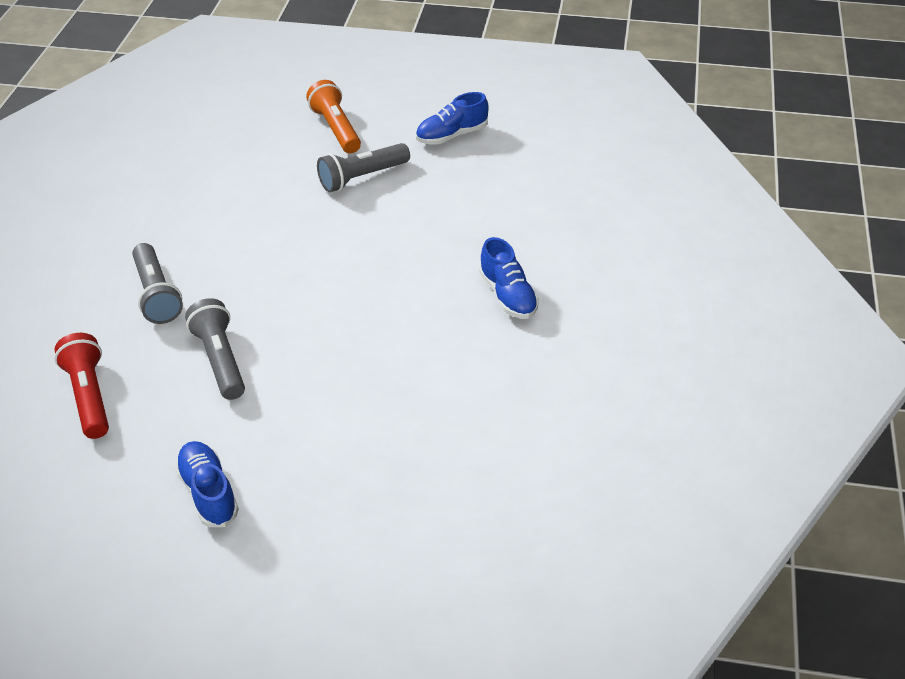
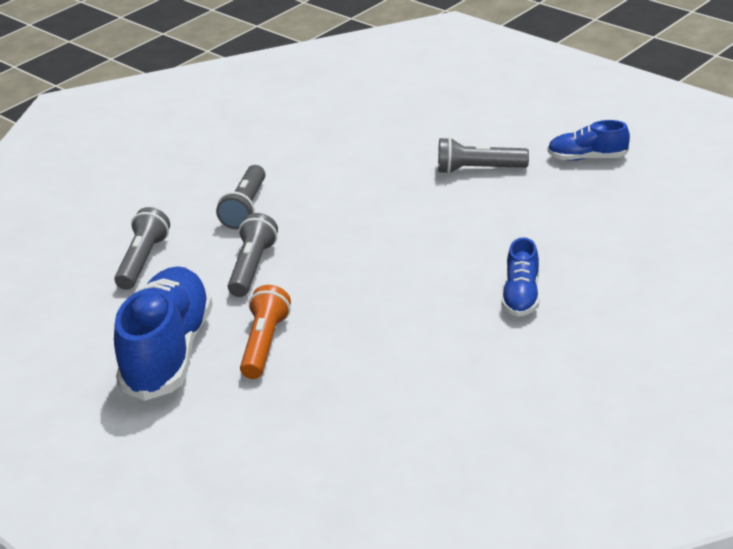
camera: 35 degrees right, 10 degrees down
red flashlight [54,333,109,439] -> grey flashlight [114,207,170,290]
blue shoe [175,441,239,527] -> blue shoe [114,266,213,401], size x1.97
orange flashlight [306,80,361,153] -> orange flashlight moved to [240,285,291,379]

